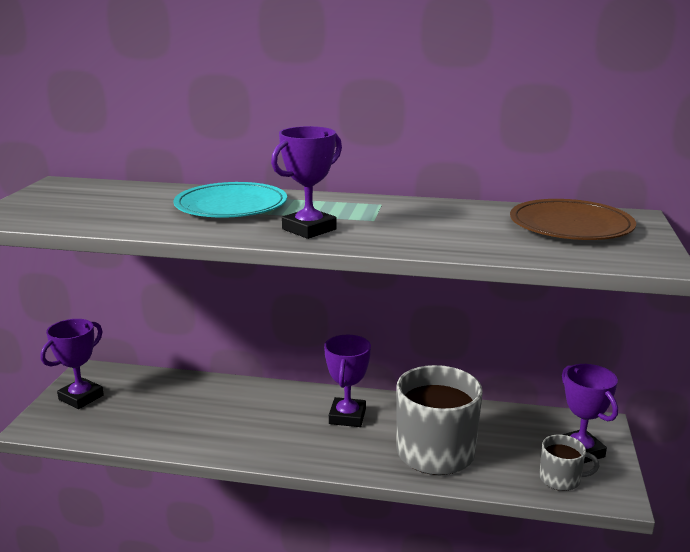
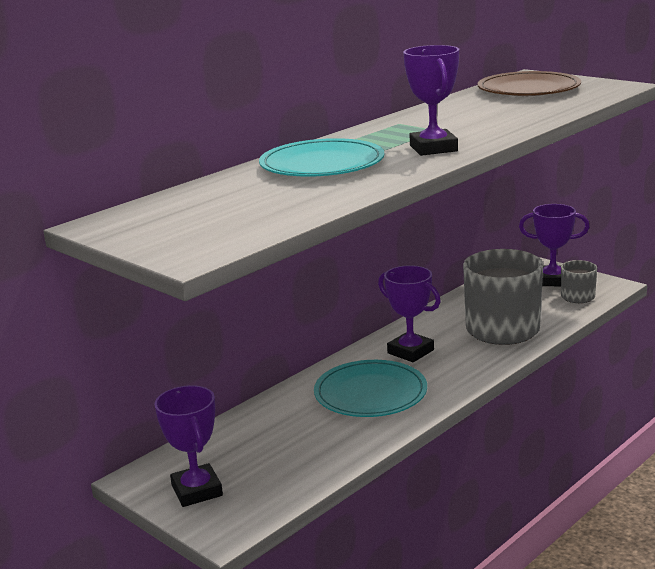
camera: 55 degrees left, 0 degrees up
none -> turquoise plate [314,360,427,417]

